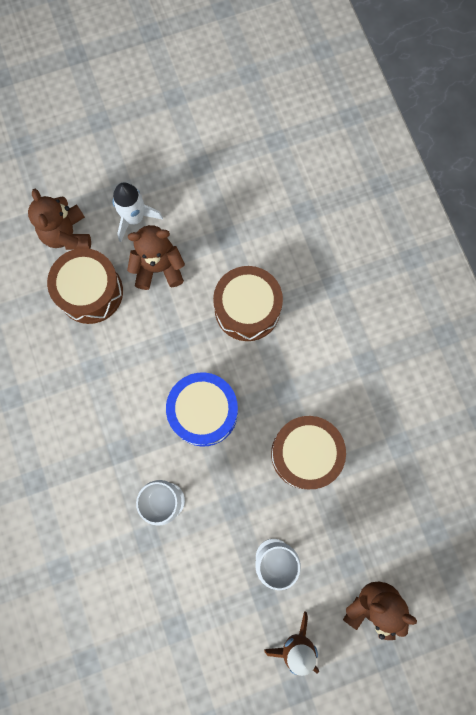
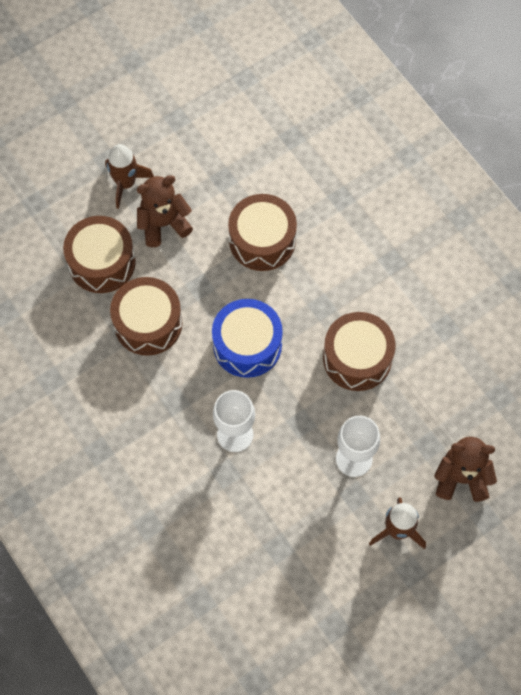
camera: 15 degrees left, 10 degrees down
brown teddy bear [28,189,91,250] -> none
white rocket [113,183,163,242] -> brown rocket [105,144,154,209]
none -> brown drum [110,277,183,356]

